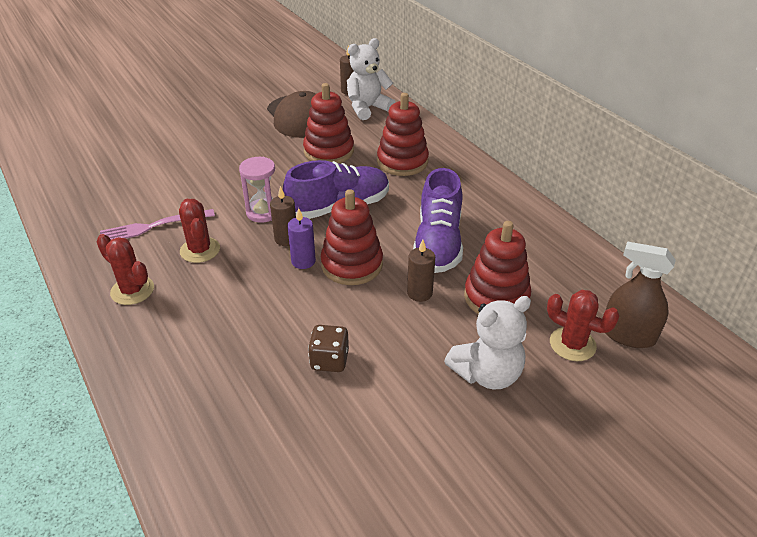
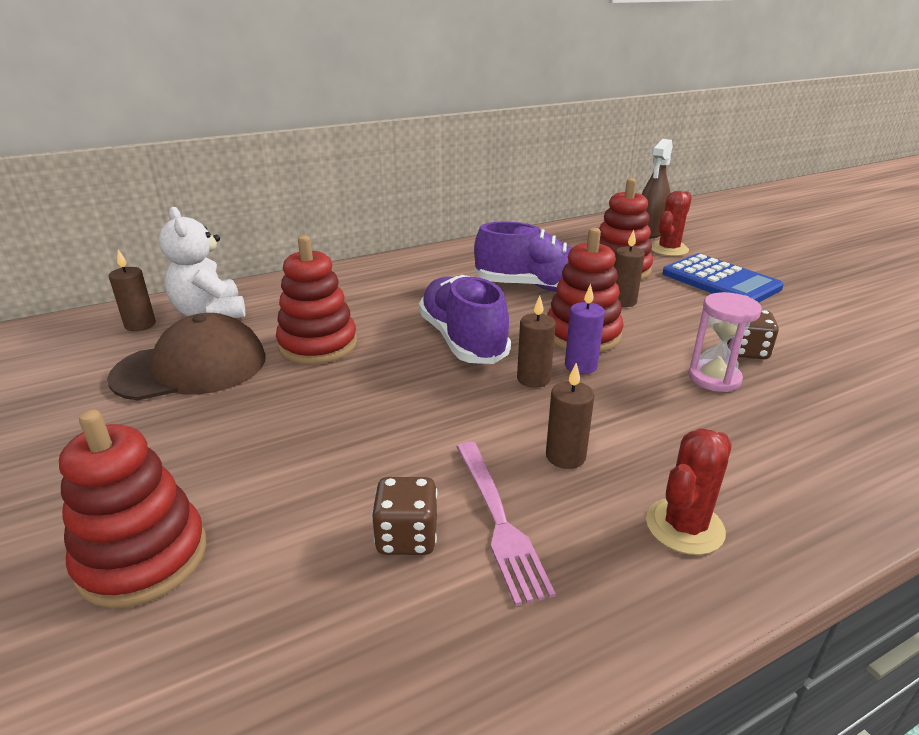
camera: 85 degrees left, 10 degrees down
red cactus [179,199,220,263] -> brown candle [546,363,595,469]
pink hourglass [239,157,275,223] -> pink hourglass moved to [688,292,762,392]
red stacking toy [377,93,429,176] -> red stacking toy moved to [59,409,206,608]
white teddy bear [444,296,531,389] -> blue calculator [663,253,784,303]
none -> brown dice [371,477,437,555]

